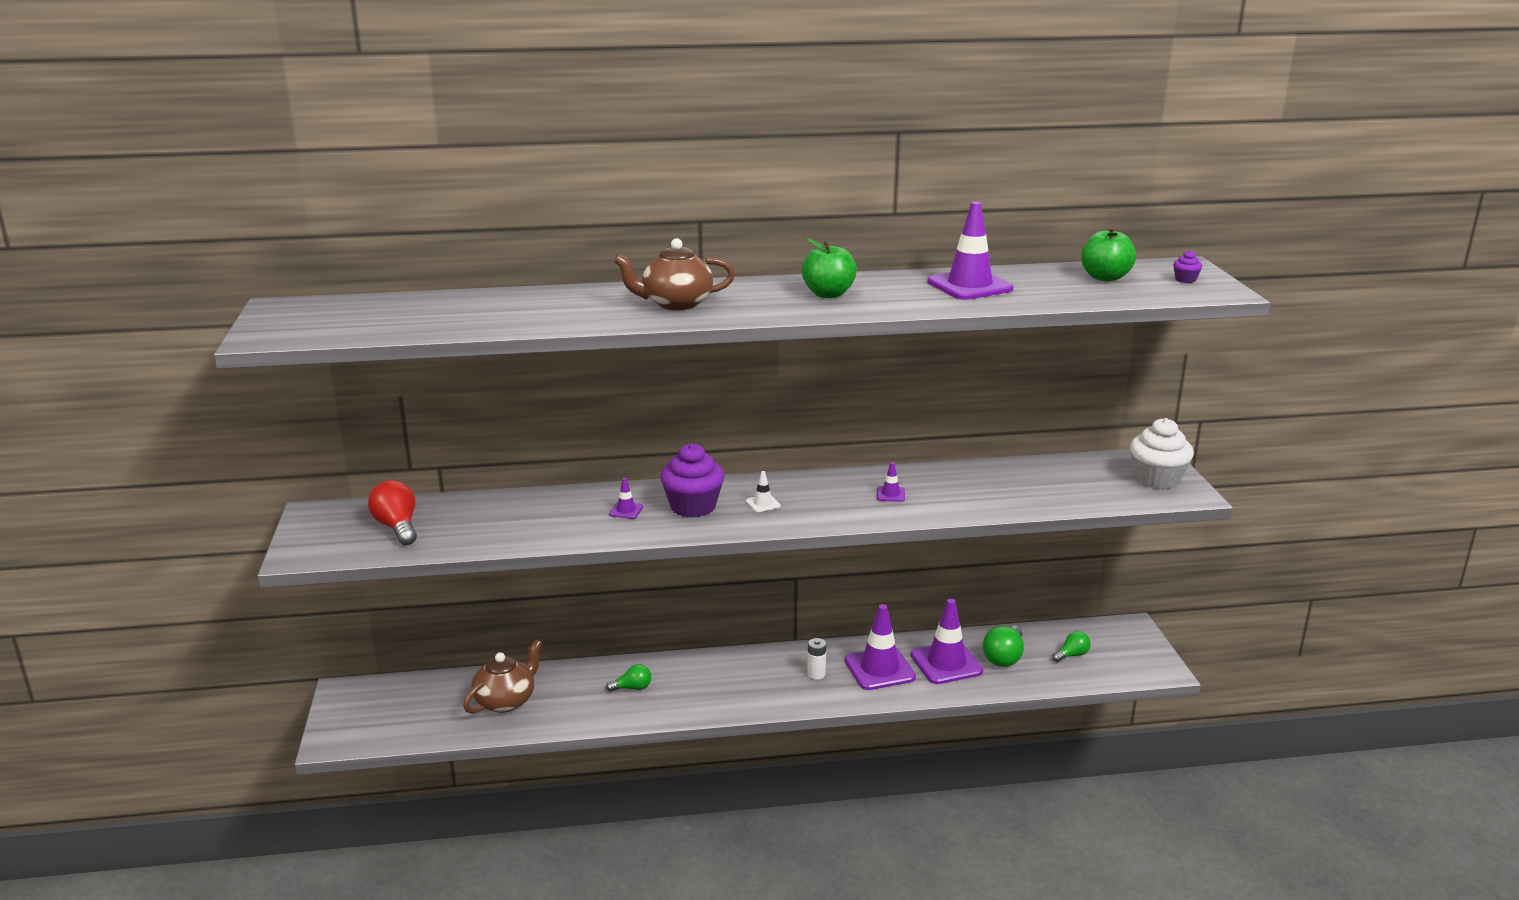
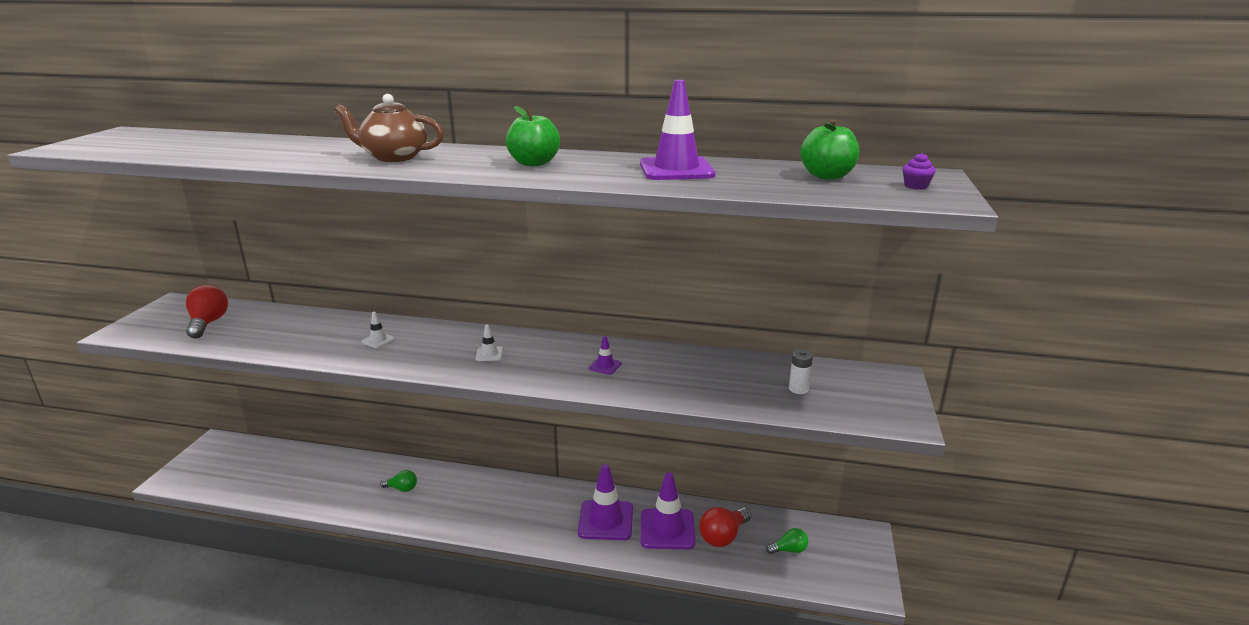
camera: 20 degrees right, 0 degrees up
brown teapot [463,639,542,714] -> none
purple traffic cone [609,478,643,519] -> white traffic cone [362,312,395,348]
purple cupcake [660,443,724,518] -> none
white battery [807,638,826,680] -> white battery moved to [789,350,813,394]
green light bulb [983,625,1024,667] -> red light bulb [699,507,751,547]
white cupcake [1130,418,1194,489] -> none

